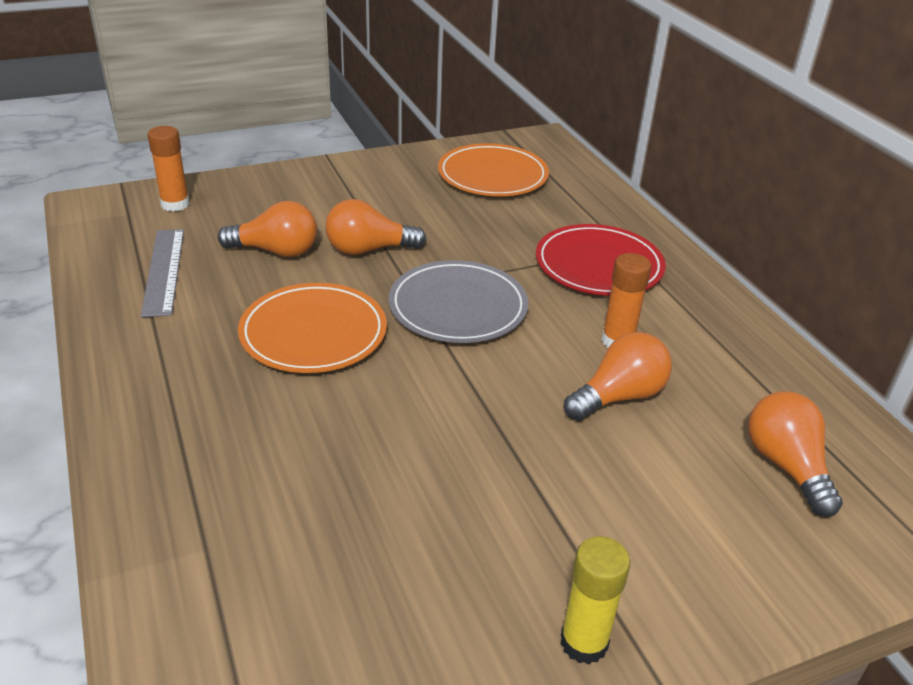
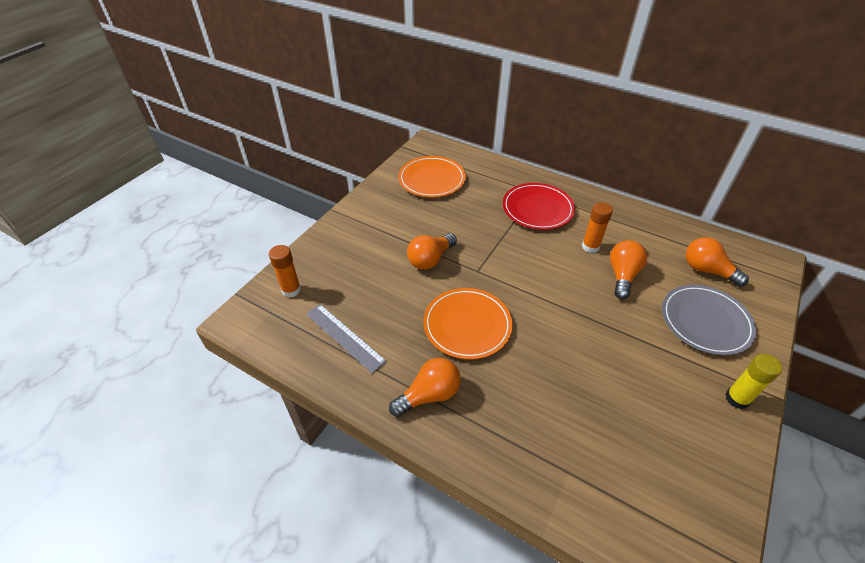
camera: 35 degrees left, 10 degrees up
orange light bulb [218,201,317,257] -> orange light bulb moved to [389,358,461,417]
grey plate [389,260,528,343] -> grey plate moved to [662,285,756,355]

